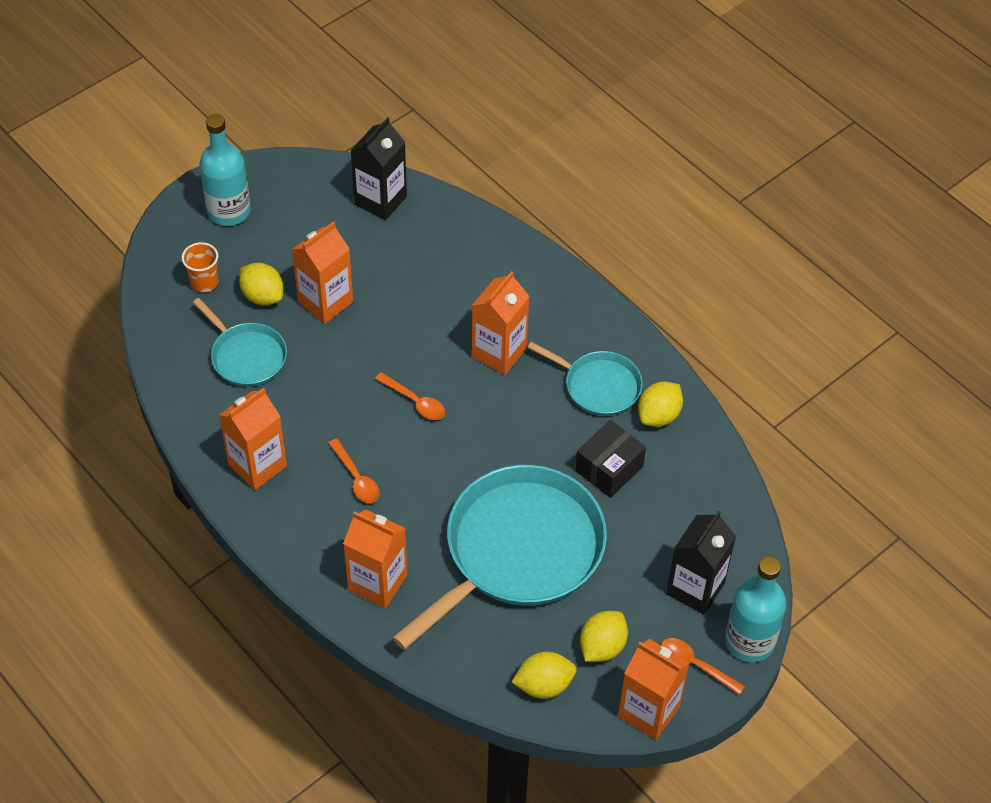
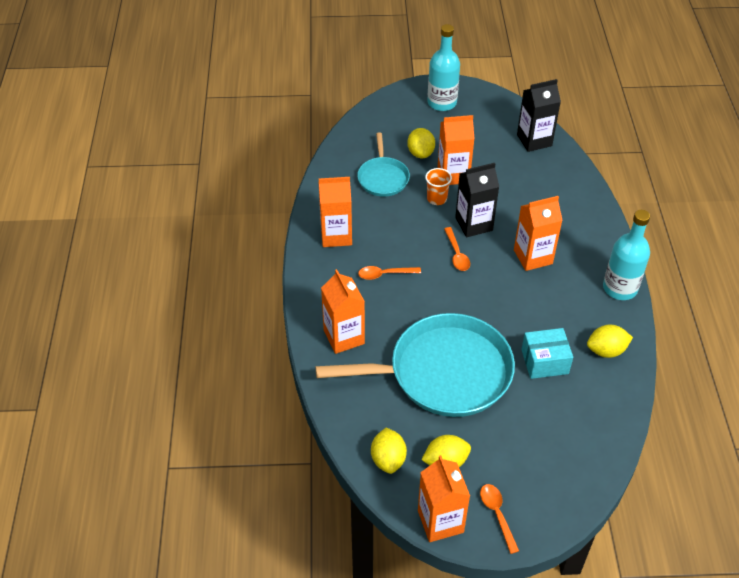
camera: 40 degrees right, 5 degrees down
orange cup [182,242,219,293] -> orange cup moved to [425,168,452,205]
orange spoon [328,438,380,503] -> orange spoon turned 75 degrees clockwise [358,266,421,280]
yellow lemon [512,652,576,699] -> yellow lemon turned 60 degrees clockwise [371,428,407,474]
turquoise pan [527,342,643,416] -> none
black box [575,420,646,498] -> turquoise box [521,328,573,379]
black carton [666,511,736,615] -> black carton moved to [455,163,499,237]
turquoise bottle [725,556,787,662] -> turquoise bottle moved to [603,210,650,300]

